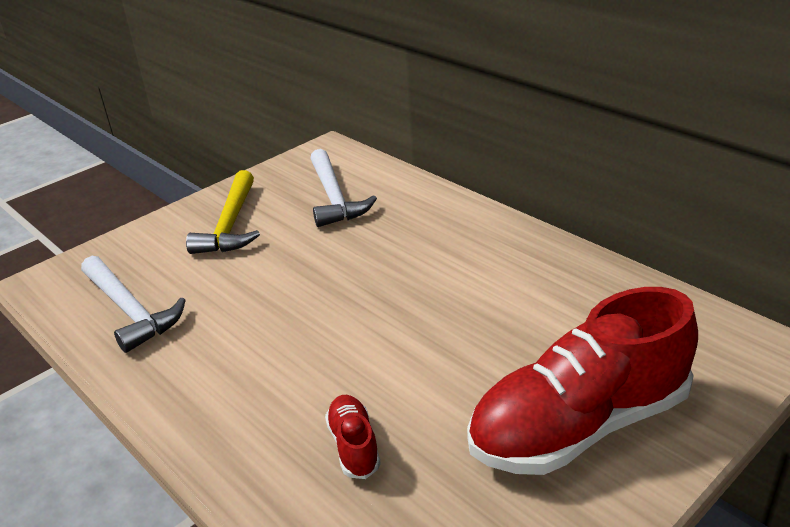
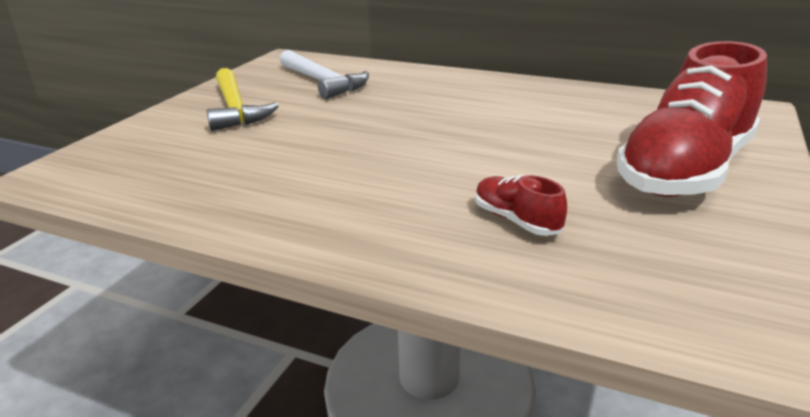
camera: 25 degrees left, 5 degrees down
white hammer [81,256,186,353] -> none

